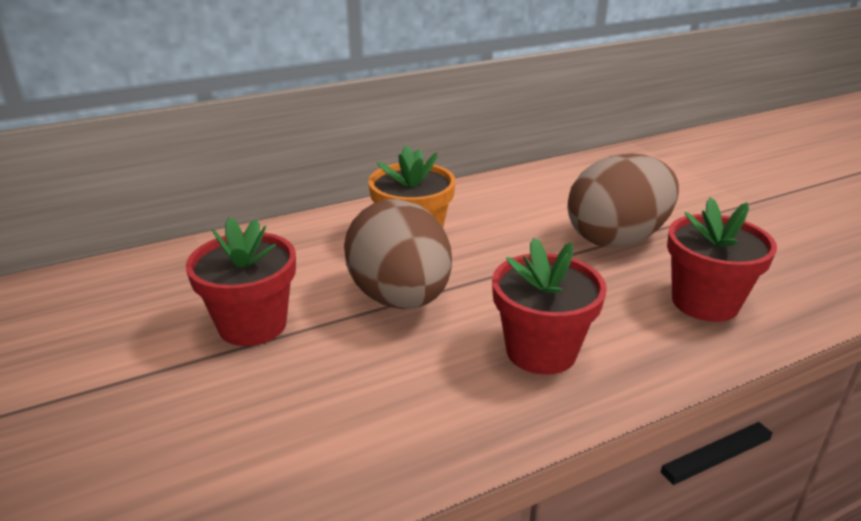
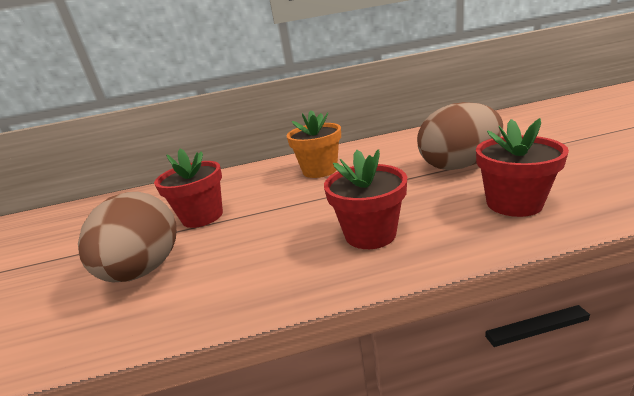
camera: 20 degrees right, 5 degrees down
brown egg [344,199,452,309] -> brown egg moved to [78,192,176,283]

